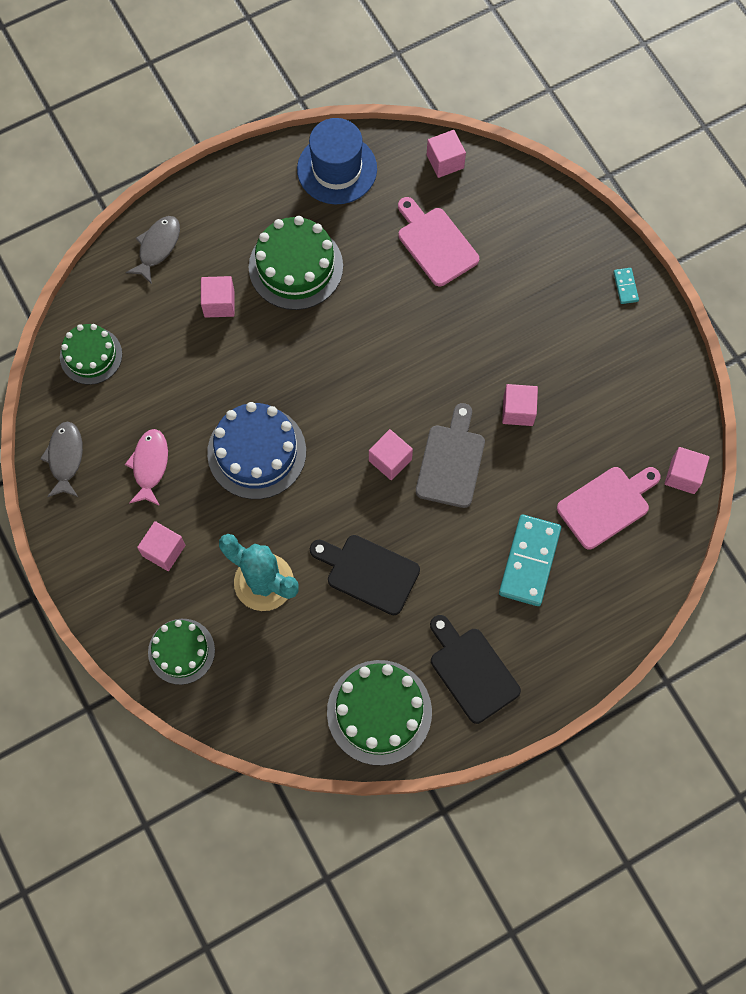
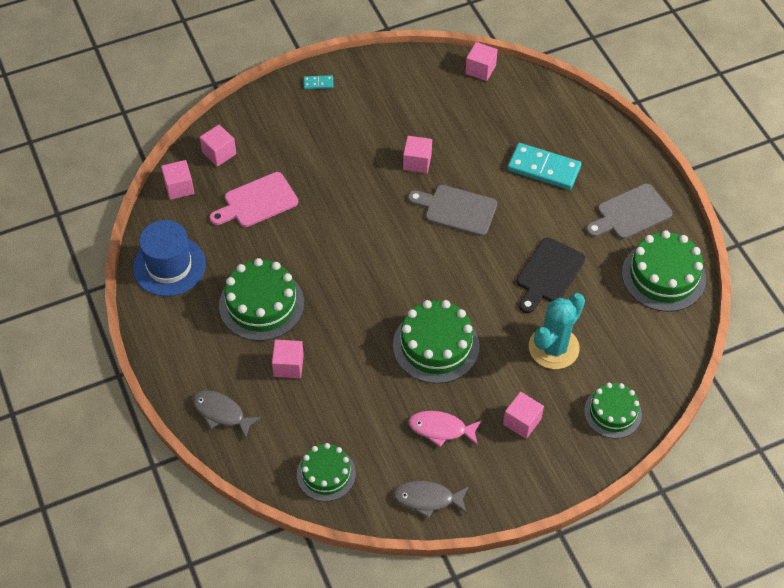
camera: 85 degrees left, 15 degrees down
blue cake [207,402,306,499] -> green cake [393,300,480,384]
pink cube [369,429,413,480] -> pink cube moved to [200,125,236,167]
black cutting board [430,615,521,724] -> grey cutting board [586,184,672,239]
pink cutting board [557,467,661,549] -> none

